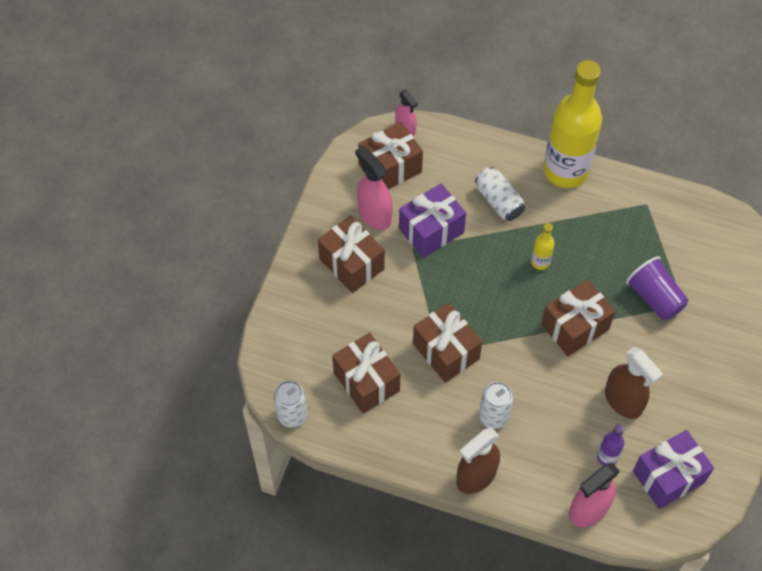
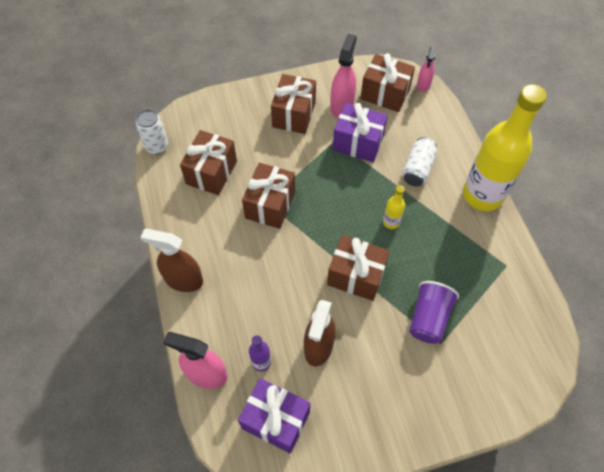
camera: 55 degrees right, 0 degrees up
white can [479,382,514,429] -> none

